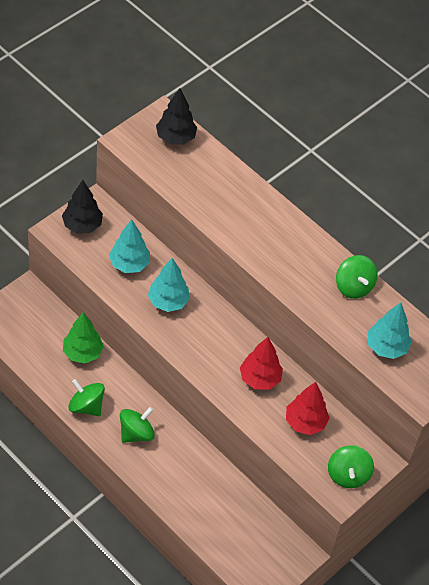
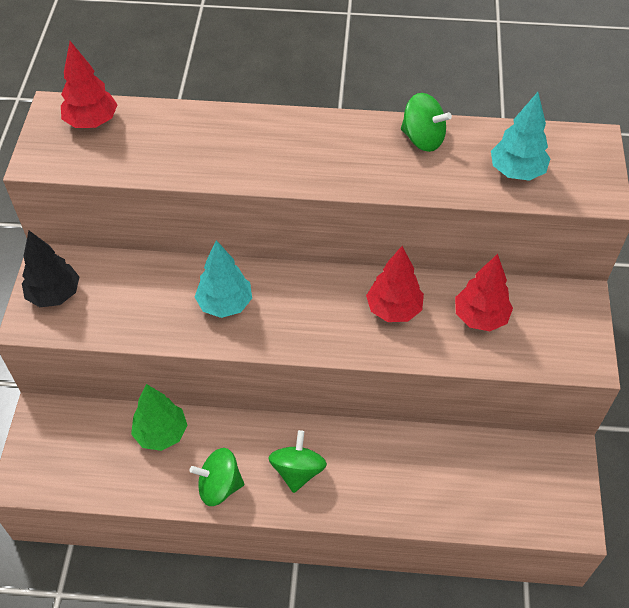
camera: 35 degrees left, 0 degrees up
turquoise tree [109,219,150,273] -> none
black tree [156,88,197,145] -> red tree [61,41,118,128]
green spinning top [328,445,374,488] -> none

